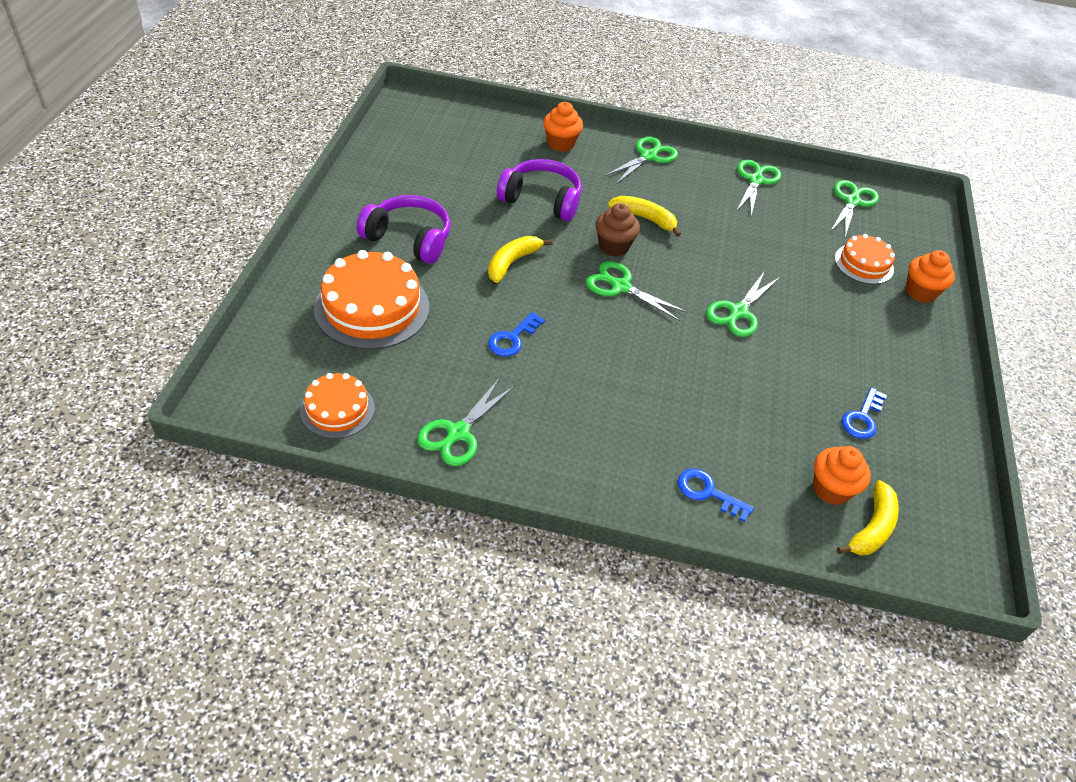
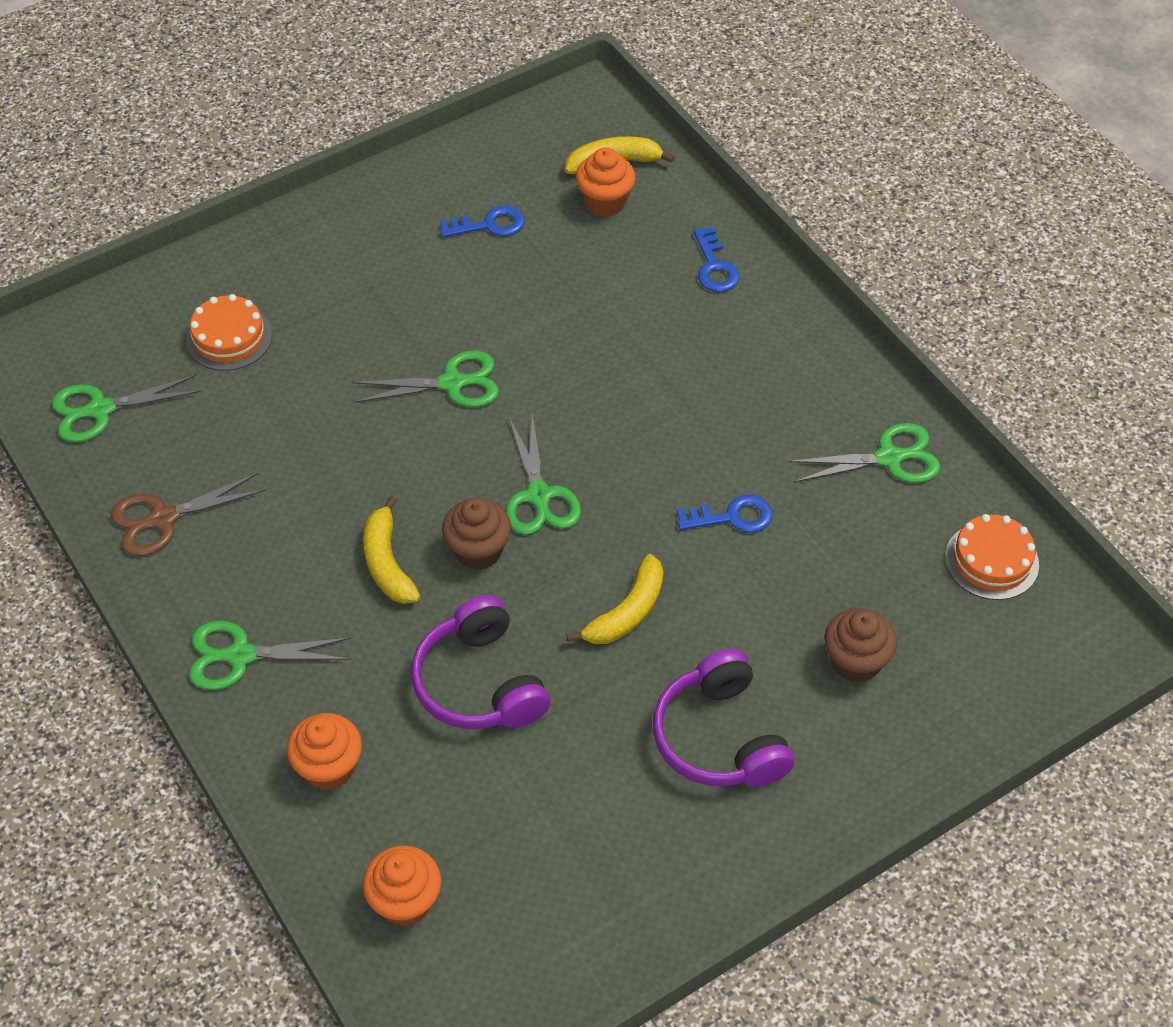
camera: 130 degrees left, 5 degrees up
orange cake [314,250,429,350] -> brown cupcake [824,608,897,683]
yellow banana [488,236,553,283] -> yellow banana turned 45 degrees counterclockwise [566,554,664,644]
green scissors [736,160,781,216] -> brown scissors [111,473,266,556]
orange cupcake [906,250,955,303] -> orange cupcake moved to [363,846,441,926]

